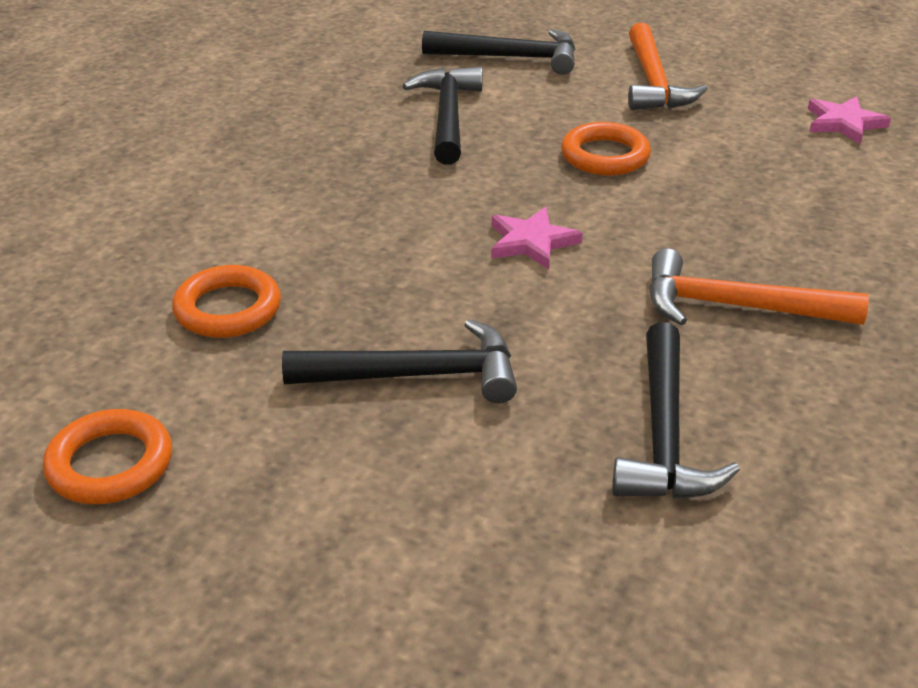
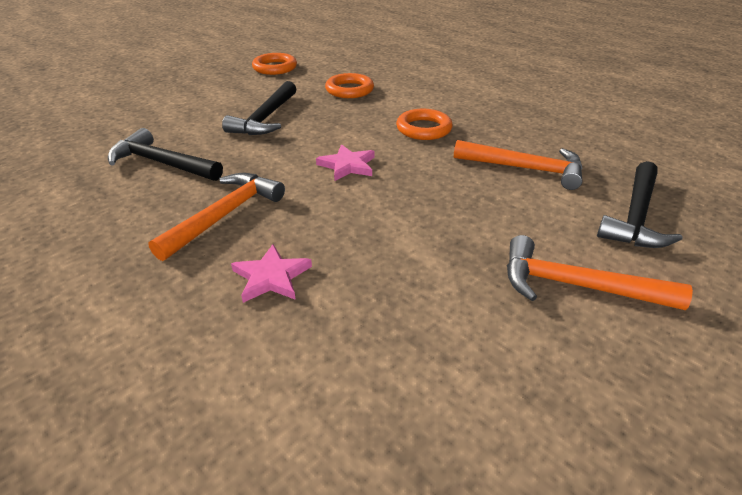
camera: 110 degrees right, 0 degrees up
black hammer [402,67,482,164] -> orange hammer [454,140,583,190]
orange ring [561,122,651,176] -> orange ring moved to [396,109,453,140]
pink star [808,96,891,144] -> pink star moved to [231,244,312,303]

